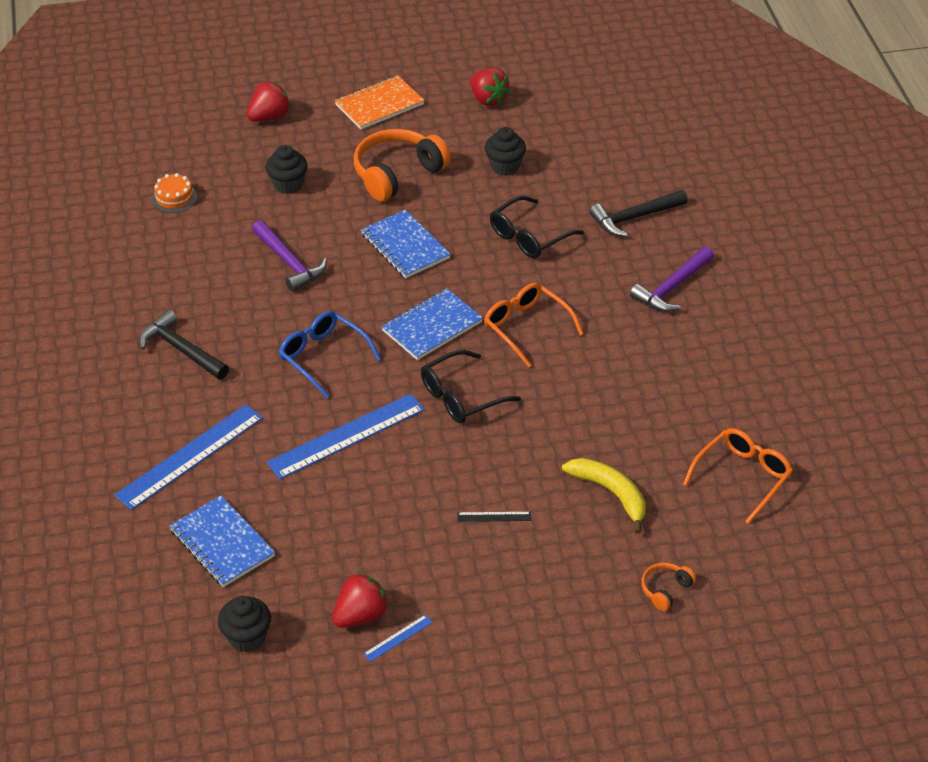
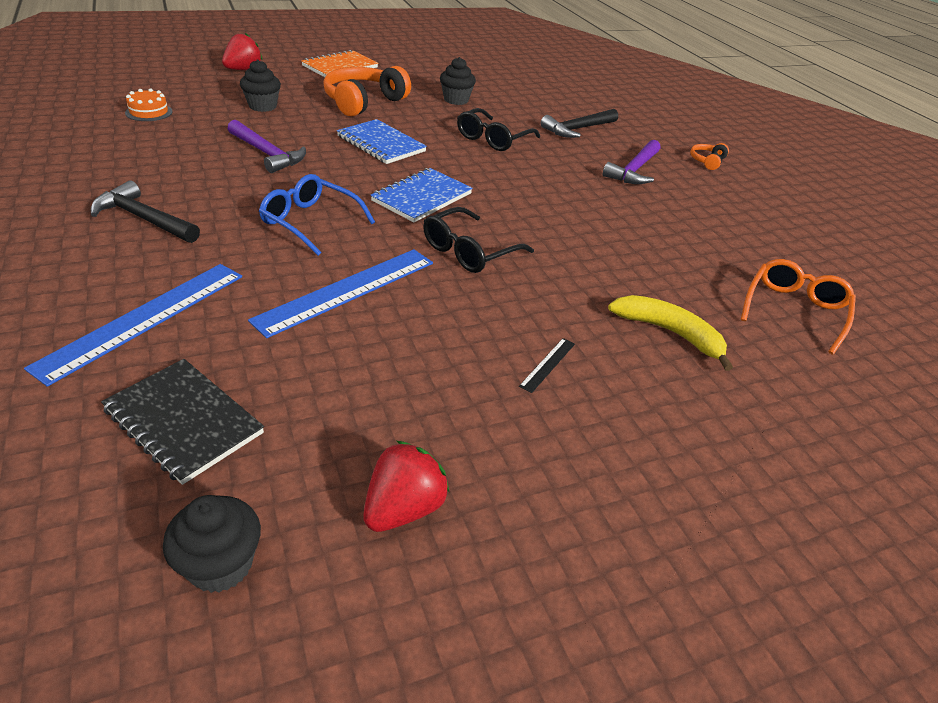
camera: 15 degrees left, 5 degrees down
blue notebook [169,495,275,587] -> black notebook [101,359,264,485]
blue ruler [363,615,433,662] -> none
black ruler [458,512,531,522] -> black ruler turned 45 degrees counterclockwise [519,338,575,393]
red strawberry [470,68,510,106] -> none
orange glasses [484,283,583,367] -> none
orange headphones [641,563,696,611] -> orange headphones moved to [690,143,729,170]

